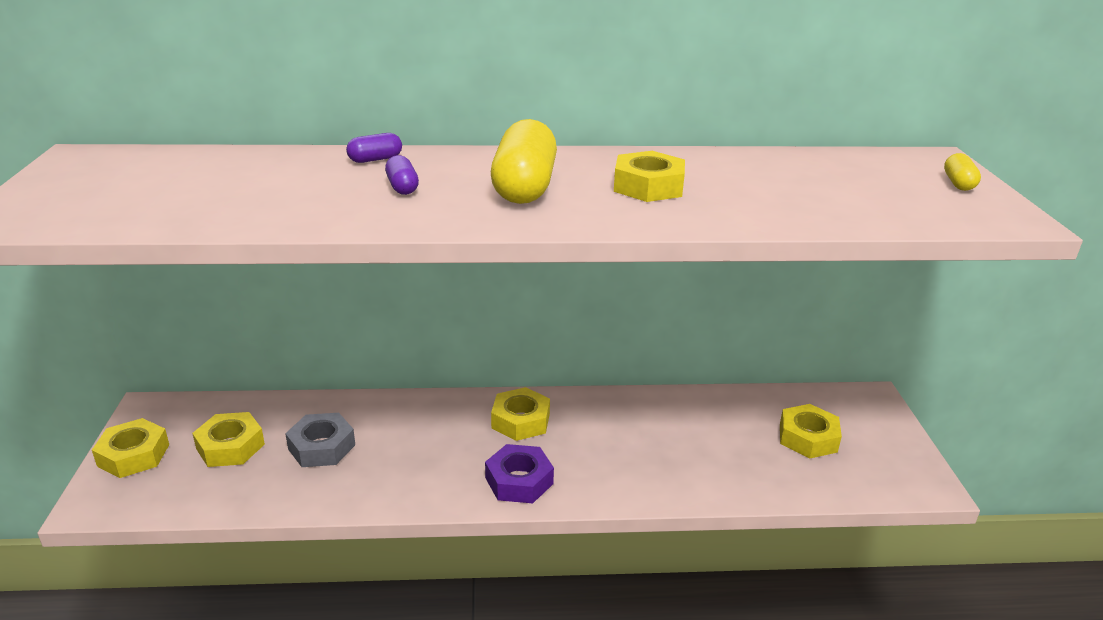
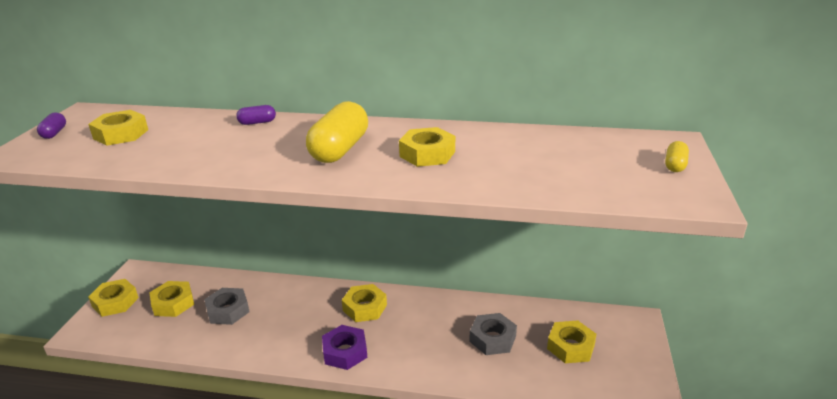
camera: 15 degrees right, 0 degrees up
purple capsule [385,155,419,195] -> purple capsule moved to [37,112,66,139]
none -> yellow nut [88,110,148,146]
none -> grey nut [469,313,517,355]

